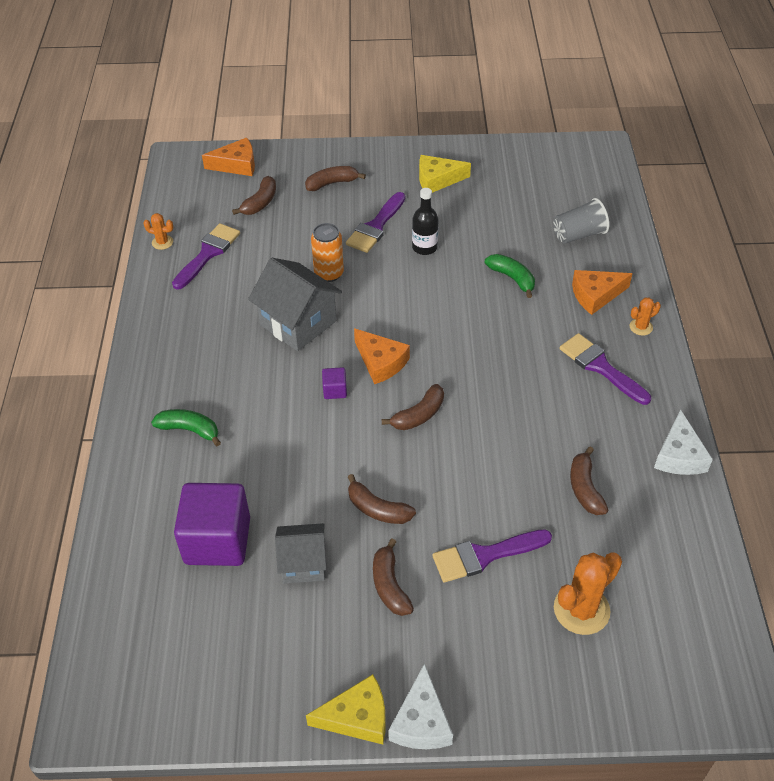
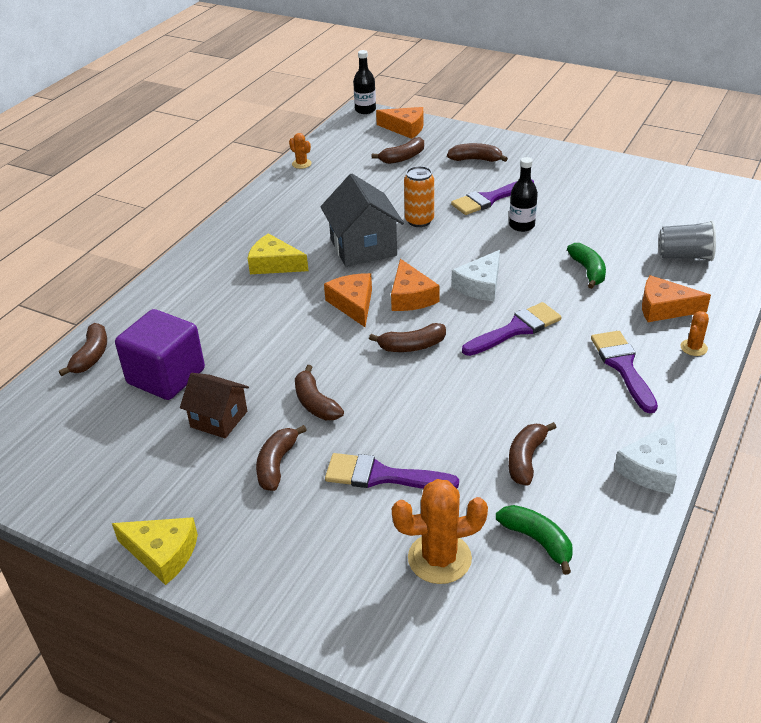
camera: 30 degrees right, 10 degrees down
green banana [151,409,221,446] -> green banana moved to [496,505,573,575]
purple brush [172,223,240,290] -> purple brush moved to [462,302,562,356]
grey house [275,523,326,584] -> brown house [180,373,249,438]
purple cube [322,367,347,399] -> orange cheese [324,273,372,327]
white cheese [388,663,453,749] -> white cheese moved to [451,250,500,301]
yellow cheese [419,155,471,193] -> yellow cheese moved to [248,233,308,274]
orange cactus [629,297,661,336] -> orange cactus turned 60 degrees counterclockwise [681,311,709,356]
none -> brown banana [59,323,107,376]
none -> black bottle [353,50,376,114]

